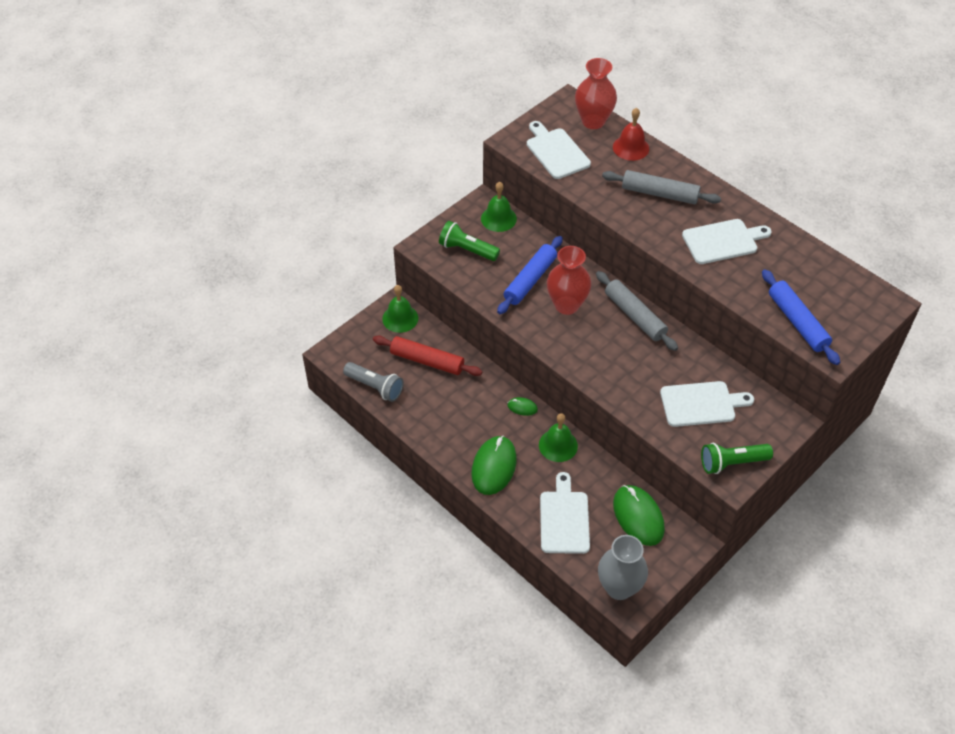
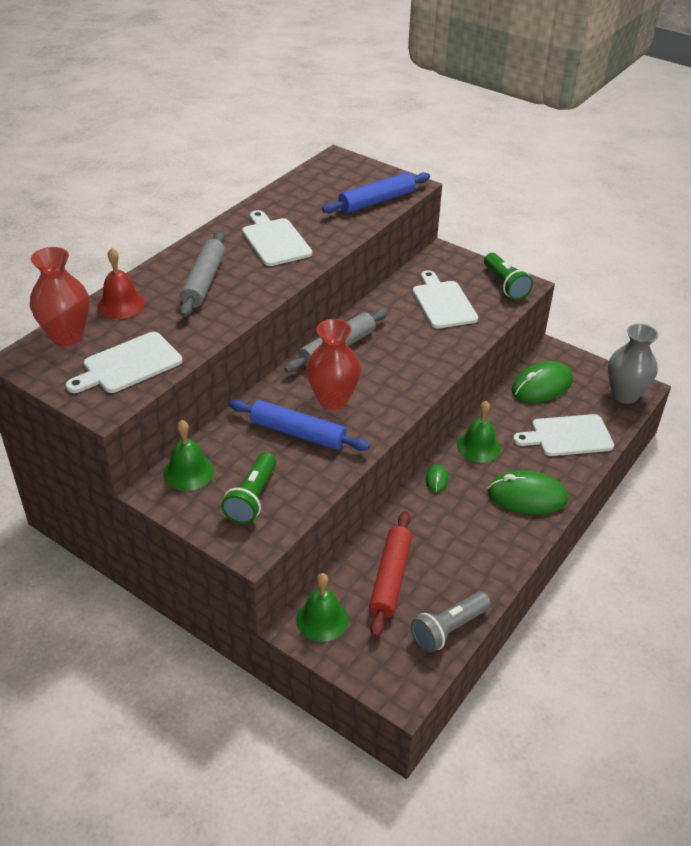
camera: 100 degrees left, 10 degrees down
grey flashlight [343,362,404,402] -> grey flashlight turned 150 degrees counterclockwise [411,592,491,653]

